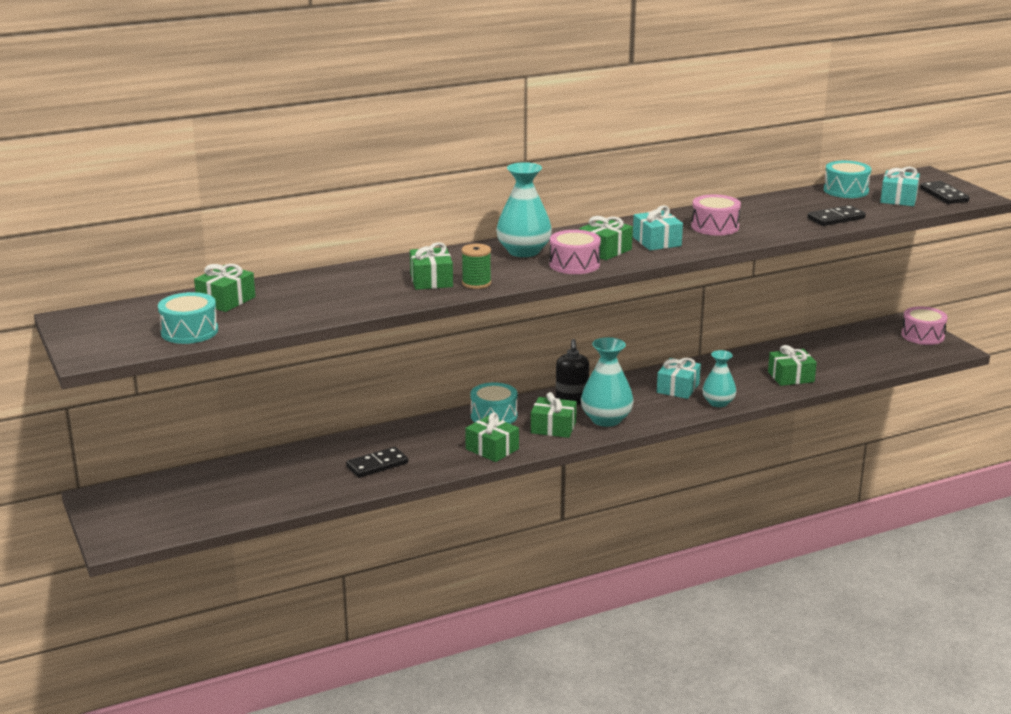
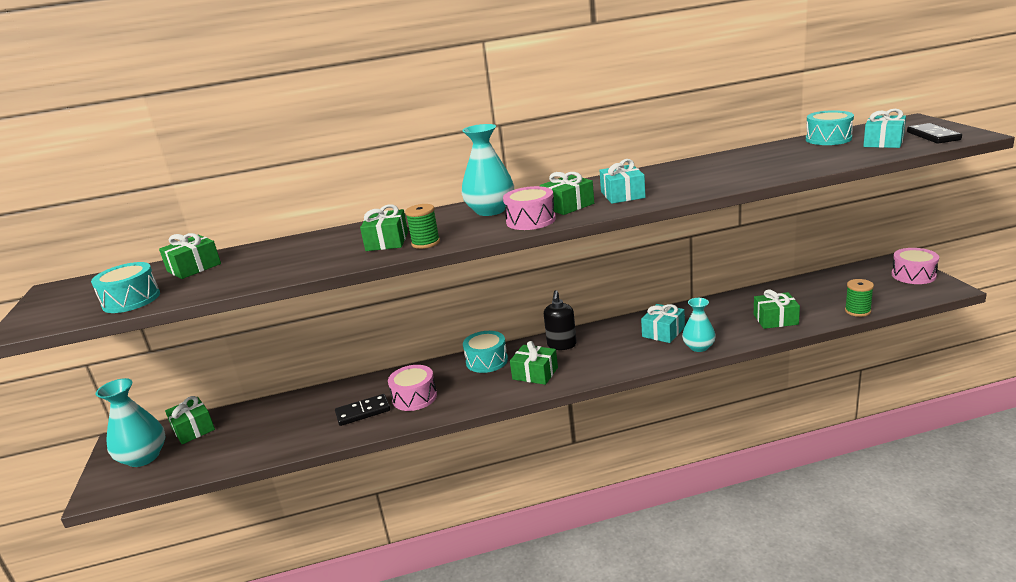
camera: 15 degrees right, 0 degrees up
green gift [465,412,519,462] -> green gift moved to [165,396,215,444]
turquoise vase [581,337,634,427] -> turquoise vase moved to [96,378,166,467]
pink drum [691,195,741,235] -> pink drum moved to [388,365,437,411]
black domino [807,205,866,226] -> none
none -> green spool [845,279,874,317]

